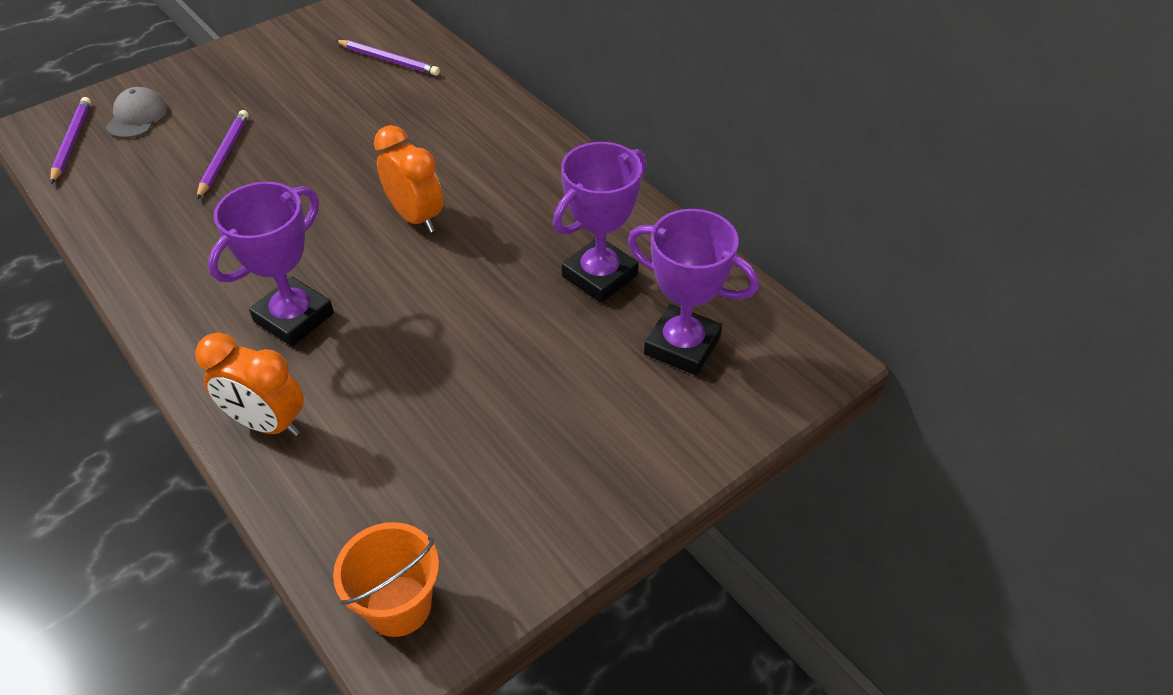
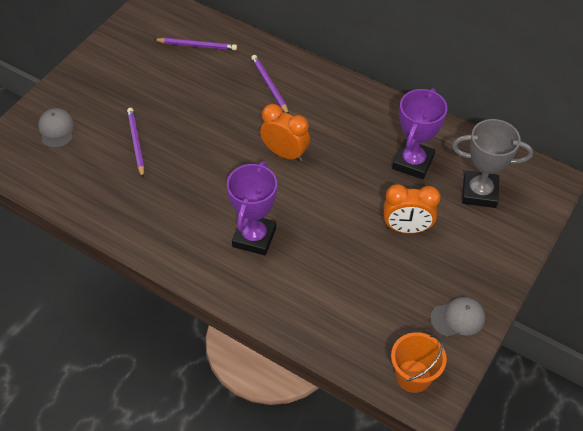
camera: 20 degrees left, 5 degrees up
purple pencil [50,97,91,184] -> purple pencil moved to [251,55,289,114]
orange clock [195,333,304,436] -> orange clock moved to [384,184,441,233]
purple trophy [628,209,759,375] -> grey trophy [452,119,533,208]
none -> grey cap [430,297,485,337]

